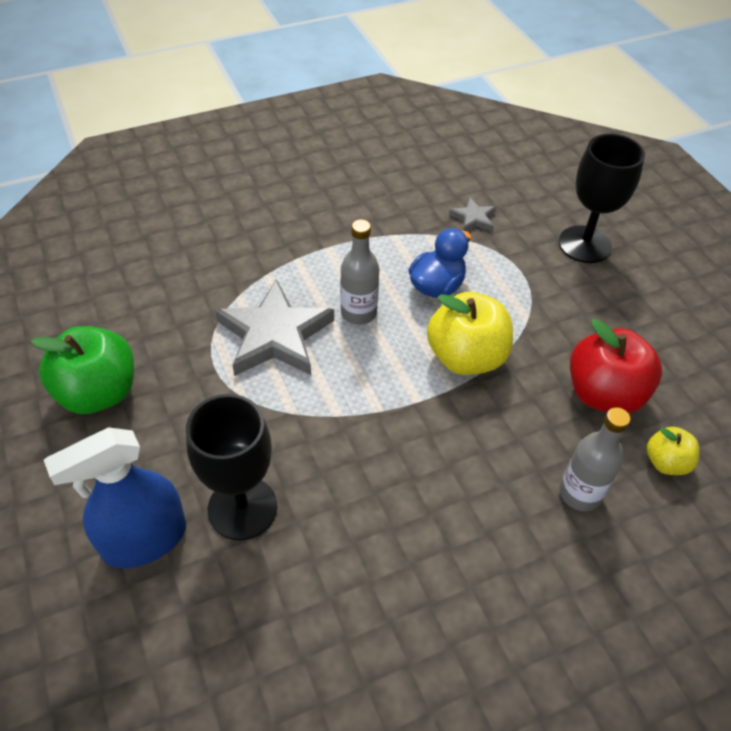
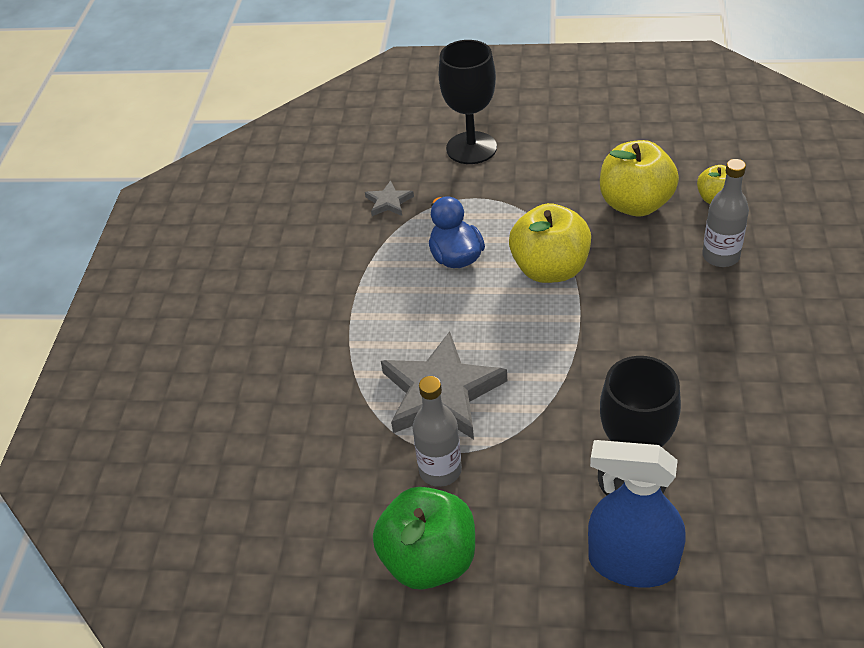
camera: 55 degrees left, 5 degrees down
blue spray bottle [44,427,186,568] -> blue spray bottle turned 105 degrees clockwise [588,440,686,588]
grey bottle [340,219,379,325] -> grey bottle moved to [412,376,462,487]
red apple [570,319,662,414] -> yellow apple [600,140,679,216]

